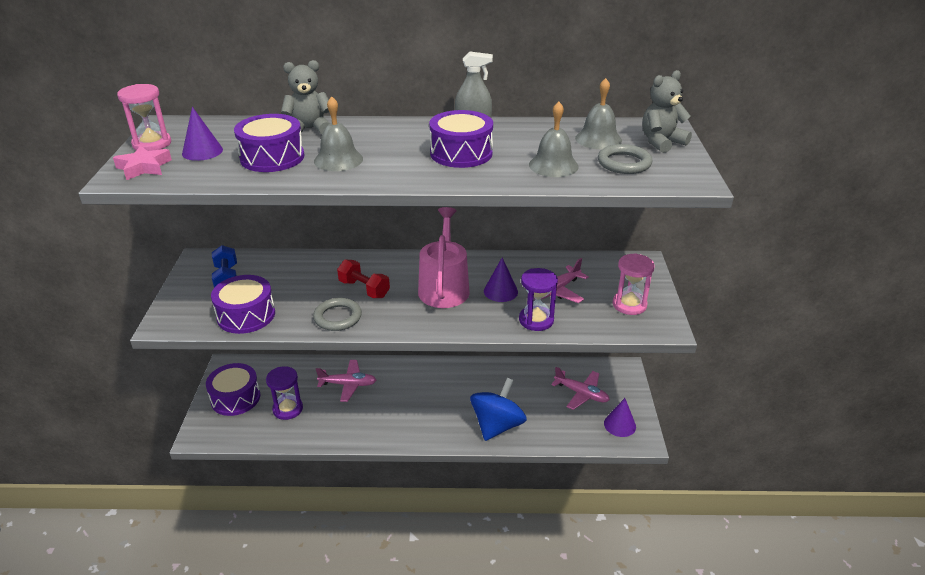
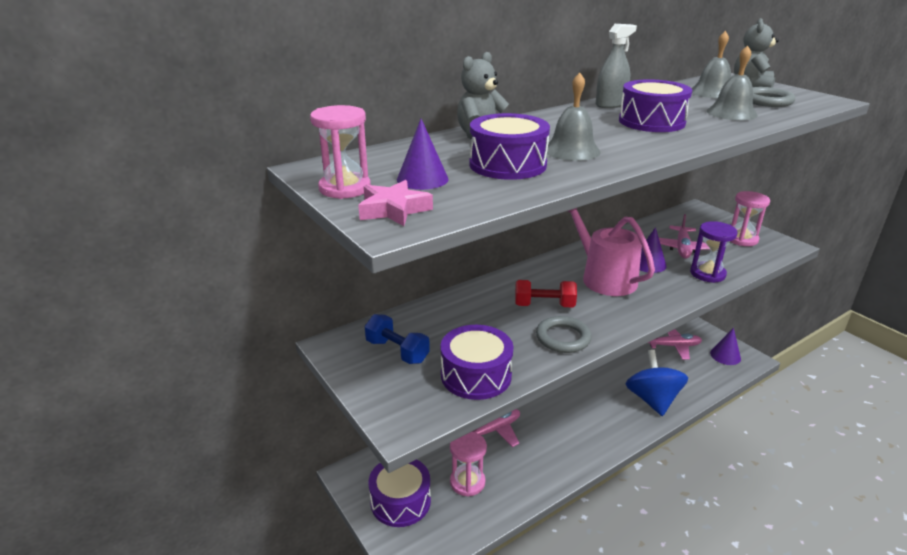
camera: 35 degrees left, 5 degrees down
purple hourglass [266,366,303,420] -> pink hourglass [450,432,487,497]

